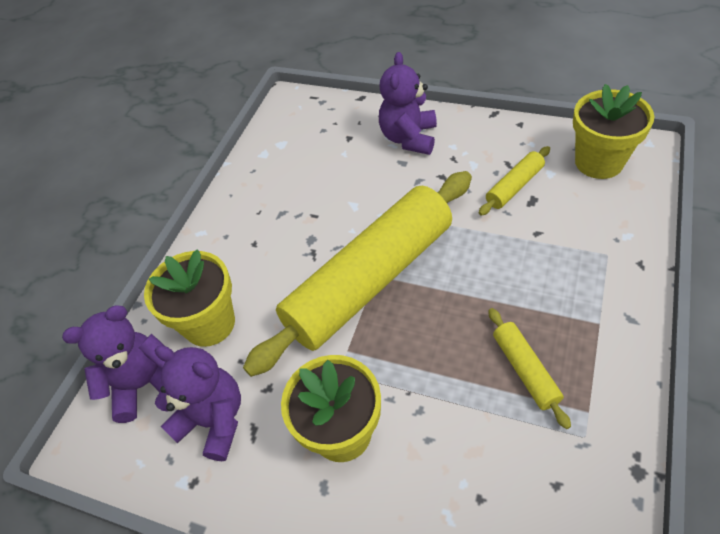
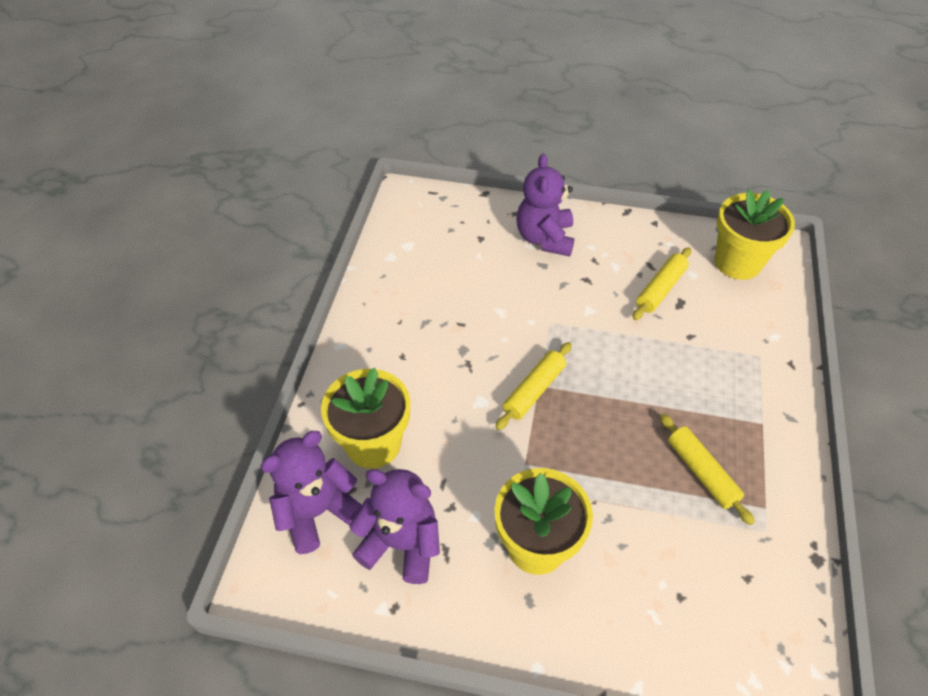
camera: 15 degrees left, 0 degrees up
yellow rolling pin [243,171,472,377] -> yellow rolling pin [495,342,572,430], size x0.41

